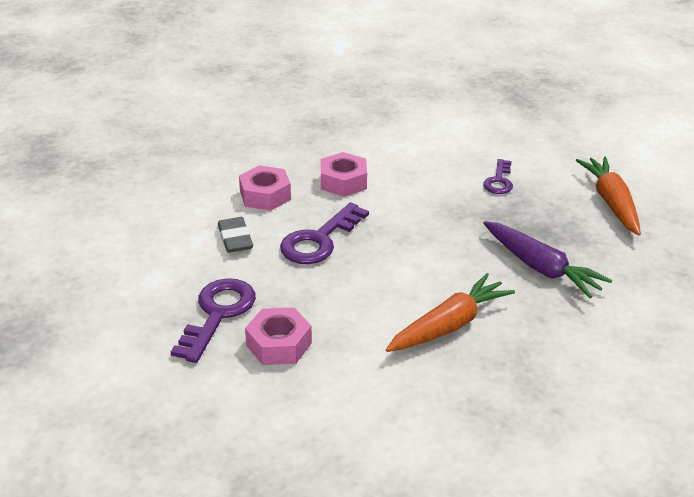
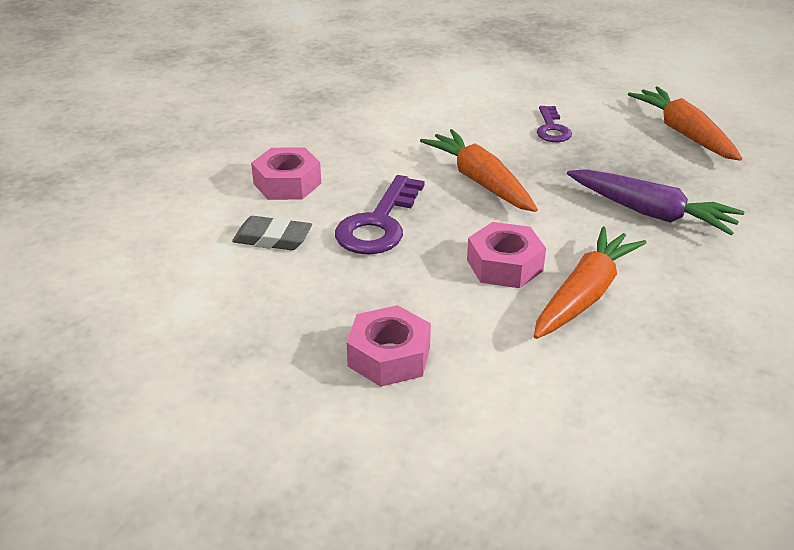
camera: 15 degrees left, 0 degrees up
purple key [171,278,256,363] -> none
grey eraser [218,217,253,253] -> grey eraser turned 45 degrees counterclockwise [232,216,312,250]
pink nut [321,152,367,197] -> pink nut moved to [467,222,546,288]
none -> orange carrot [420,129,538,212]

